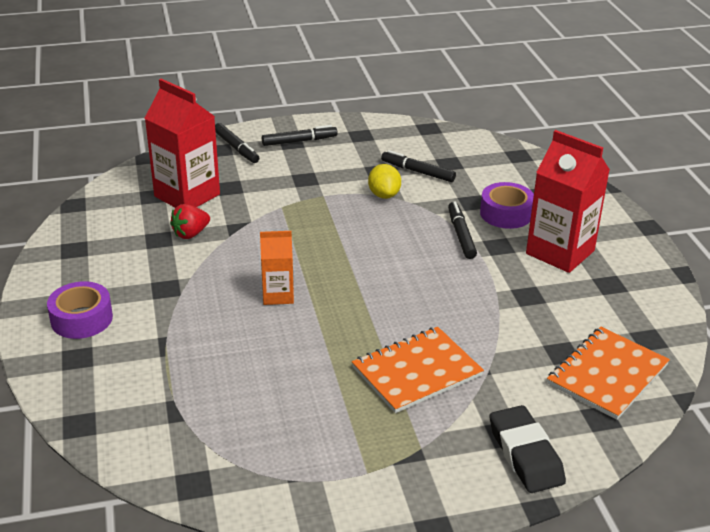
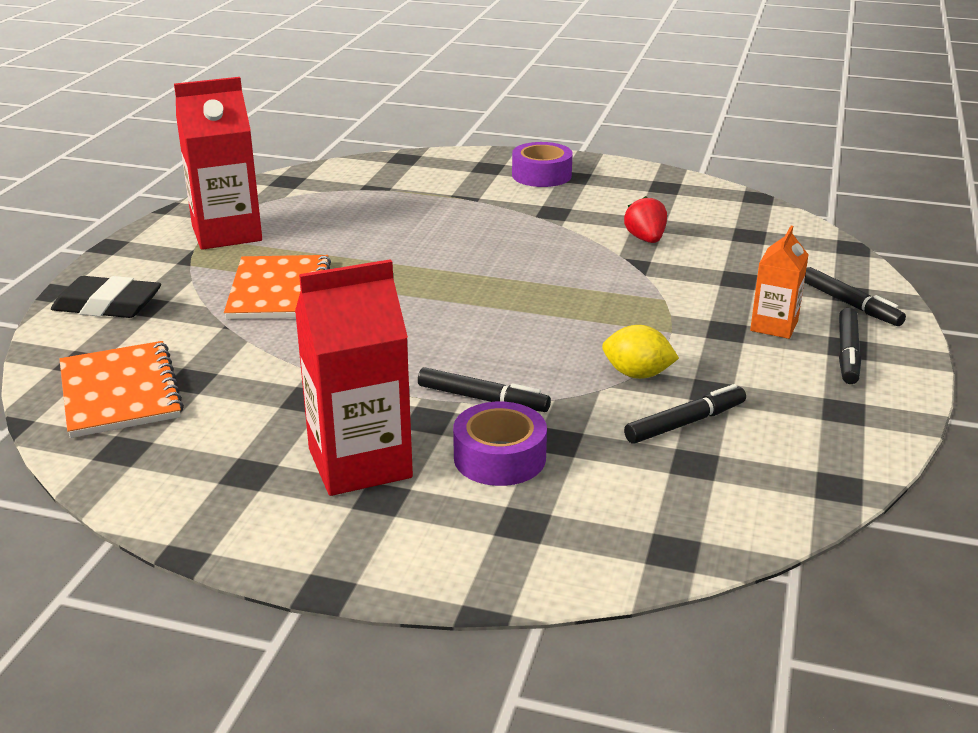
camera: 120 degrees right, 5 degrees down
red carton [145,79,220,208] -> red carton moved to [174,77,262,250]
black marker [215,123,259,163] -> black marker turned 120 degrees counterclockwise [804,267,906,326]
orange carton [260,231,294,305] -> orange carton moved to [750,226,808,339]

